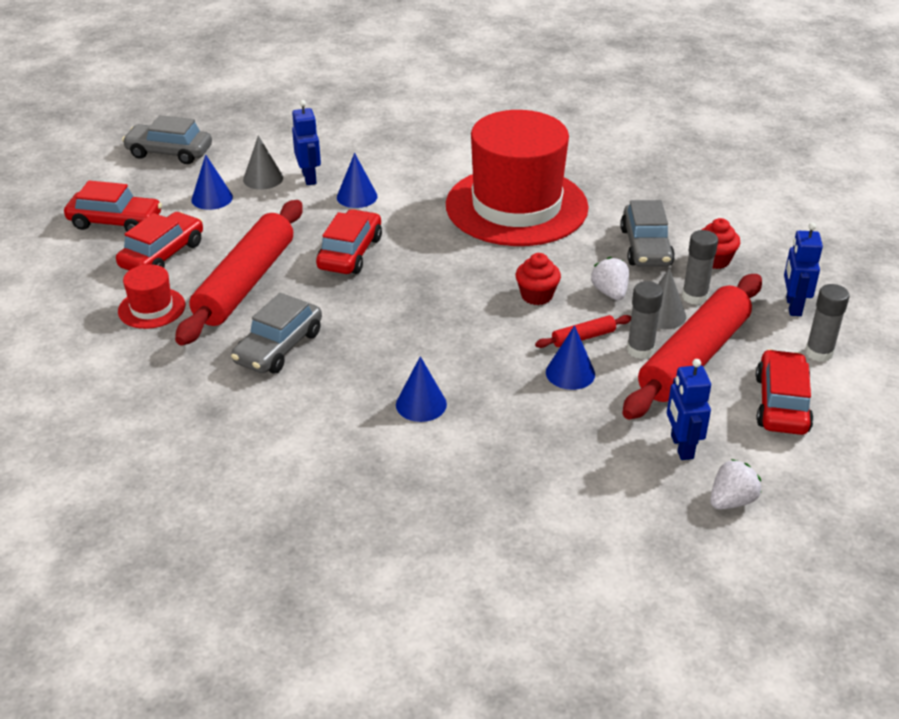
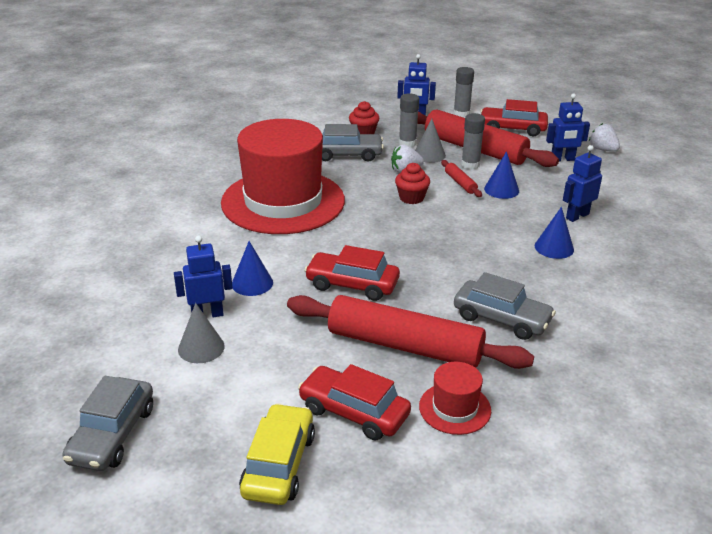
camera: 90 degrees left, 5 degrees down
red car [64,181,162,231] -> yellow car [239,403,315,505]
blue cone [191,154,233,210] -> none
none -> blue robot [563,145,602,222]

